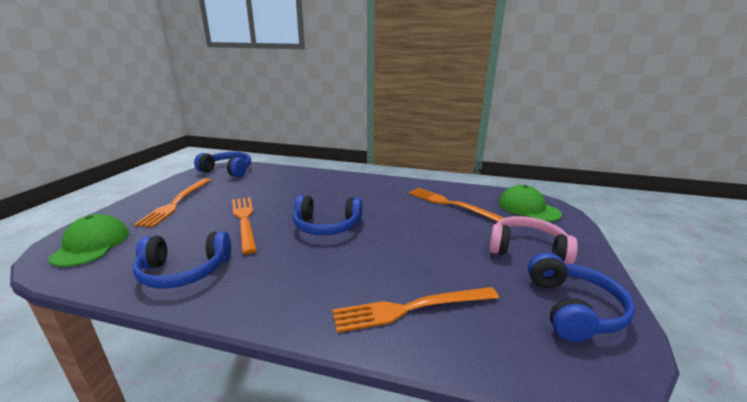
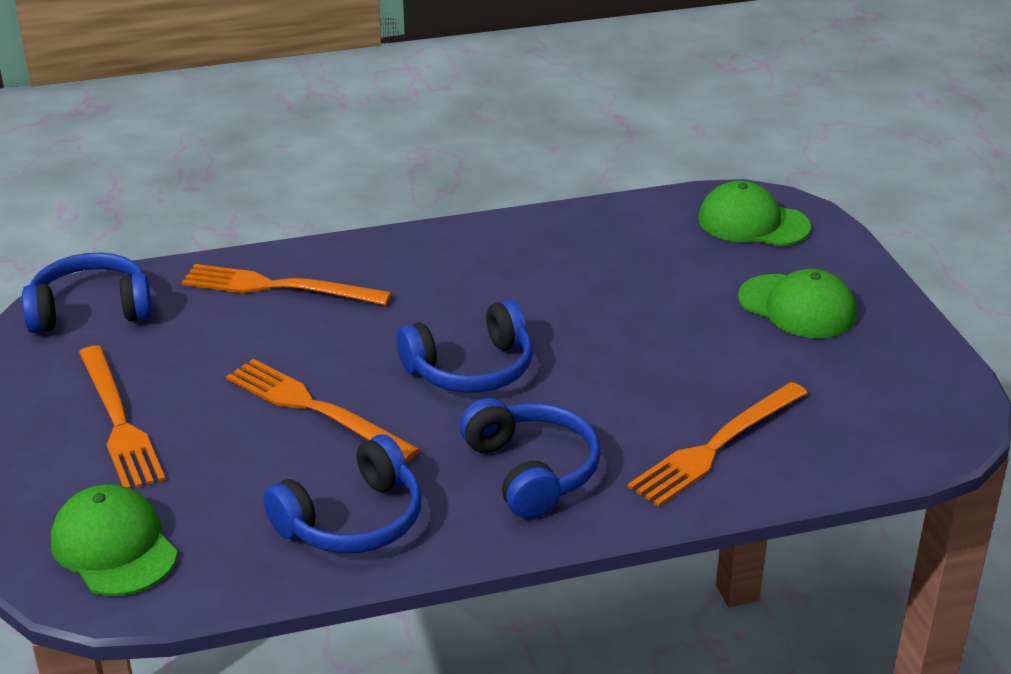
camera: 30 degrees left, 10 degrees up
orange fork [408,188,504,222] -> orange fork moved to [182,264,391,305]
pink headphones [489,216,578,264] -> green cap [738,269,857,338]
blue headphones [528,253,635,342] -> blue headphones moved to [460,398,601,519]

